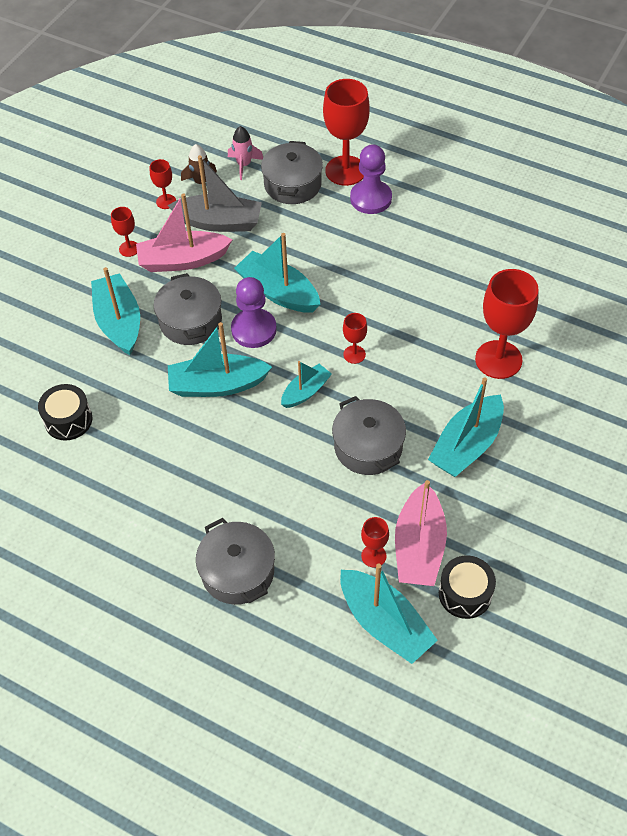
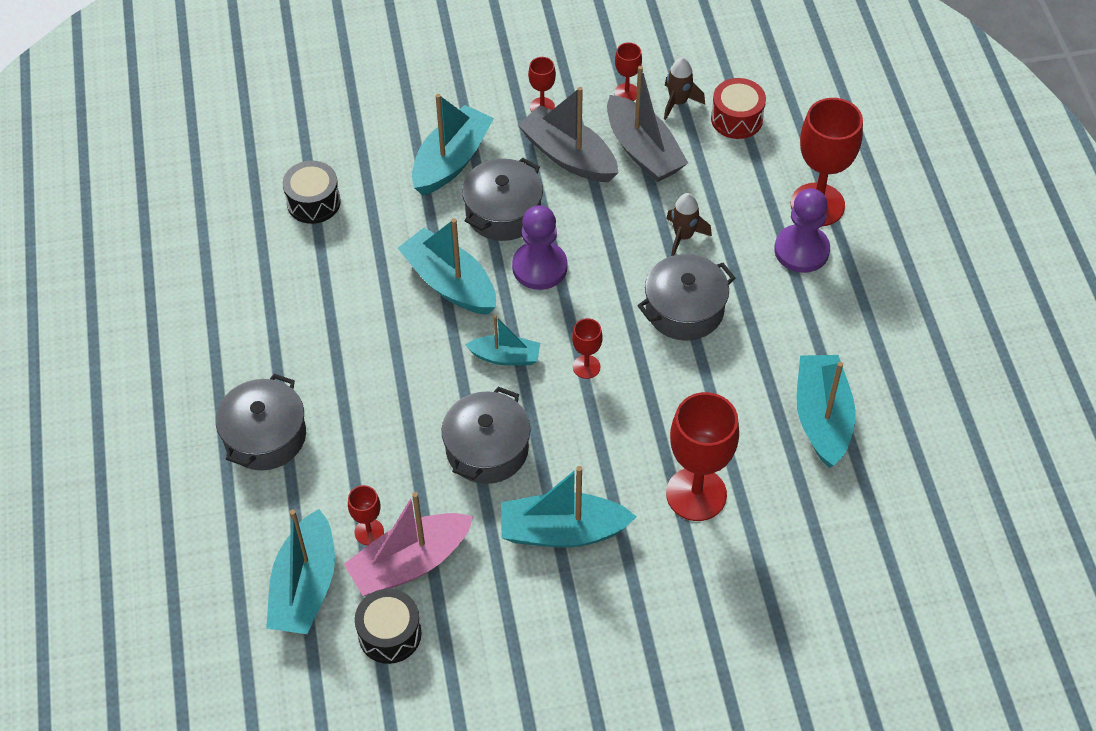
camera: 50 degrees right, 0 degrees up
pink boat [136,193,233,272] -> grey boat [518,87,618,182]
pink rocket [228,126,263,180] -> red drum [711,78,766,139]
turquoise boat [234,233,320,313] -> turquoise boat moved to [796,355,855,468]
grey pot [261,141,323,204] -> grey pot moved to [637,254,735,341]
none -> brown rocket [666,193,712,256]

